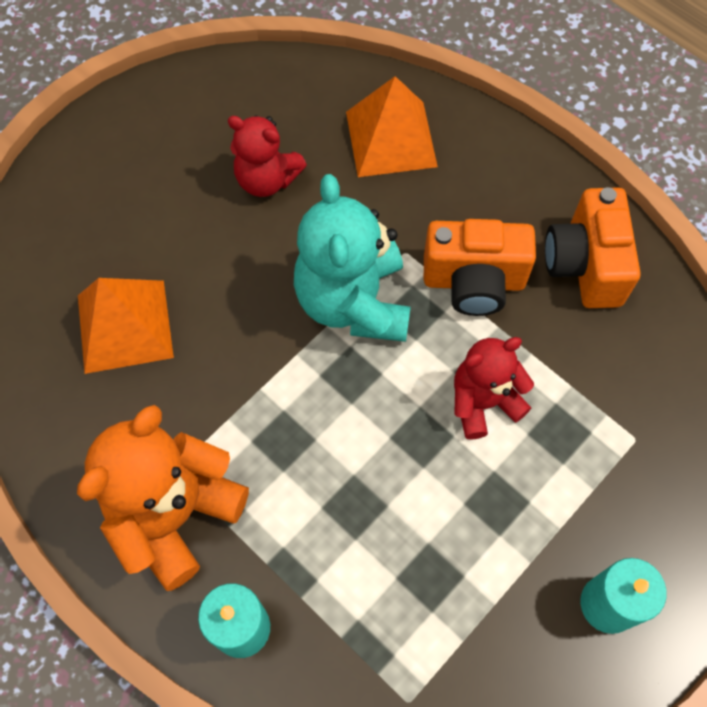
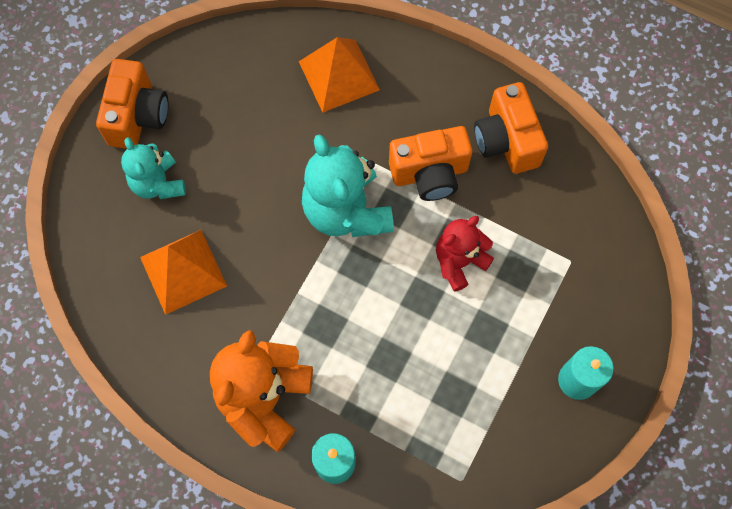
camera: 15 degrees left, 5 degrees up
red teddy bear [228,115,307,197] -> none
none -> orange camera [96,59,168,149]
none -> turquoise teddy bear [121,137,186,199]

